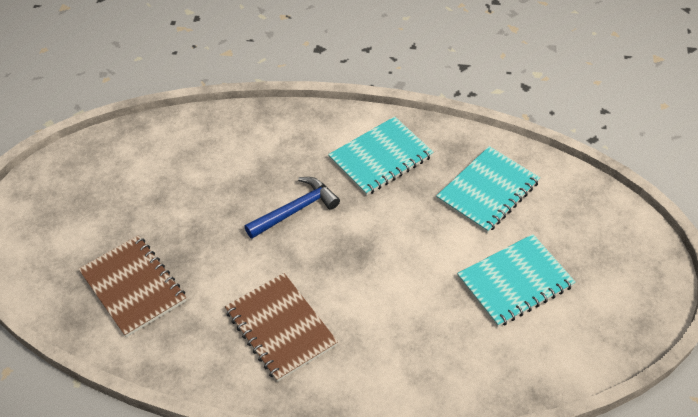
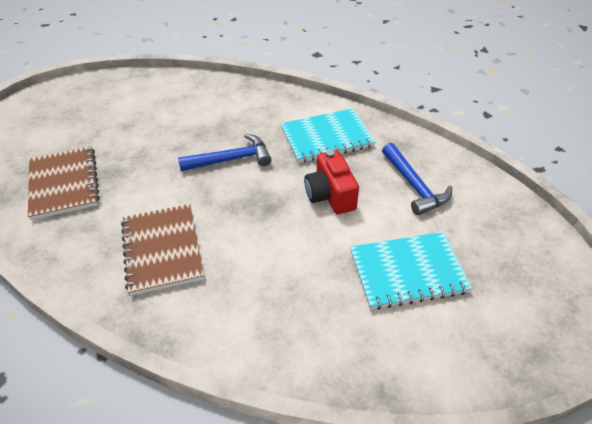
camera: 20 degrees right, 5 degrees down
turquoise notebook [436,146,540,233] -> blue hammer [382,143,452,215]
none -> red camera [304,150,359,214]

